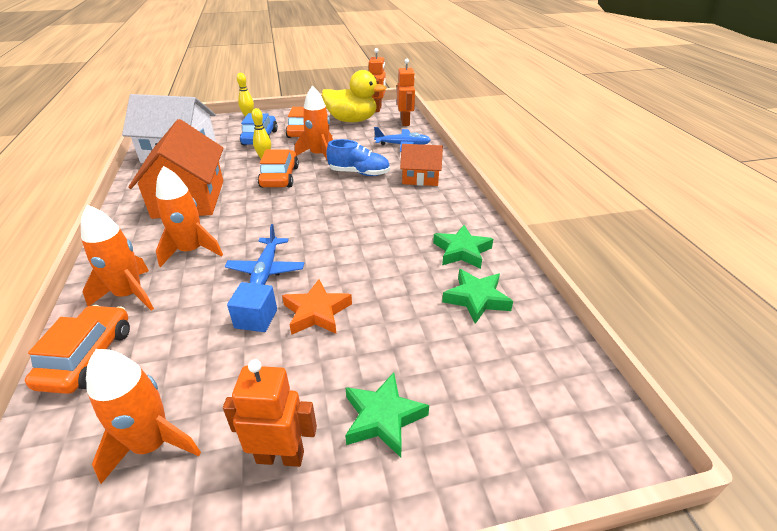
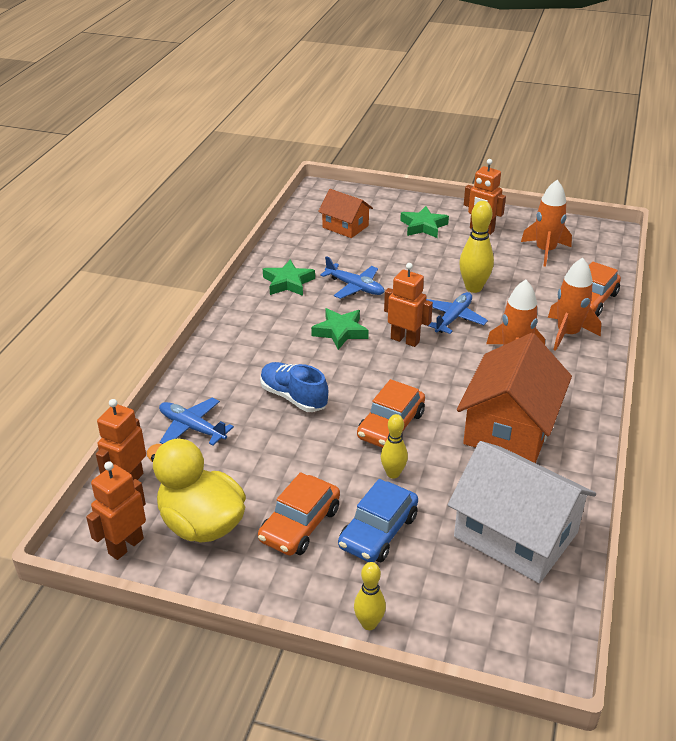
camera: 150 degrees left, 0 degrees up
blue cube [227,282,277,332] -> yellow bowling pin [459,201,494,293]
orange star [282,279,352,335] -> none
orange rocket [295,85,333,162] -> none
orange house [400,144,443,186] -> orange house moved to [318,189,373,238]
green star [442,269,513,324] -> green star moved to [311,308,369,350]
none -> blue plane [320,256,384,299]
none -> orange robot [384,263,433,347]

